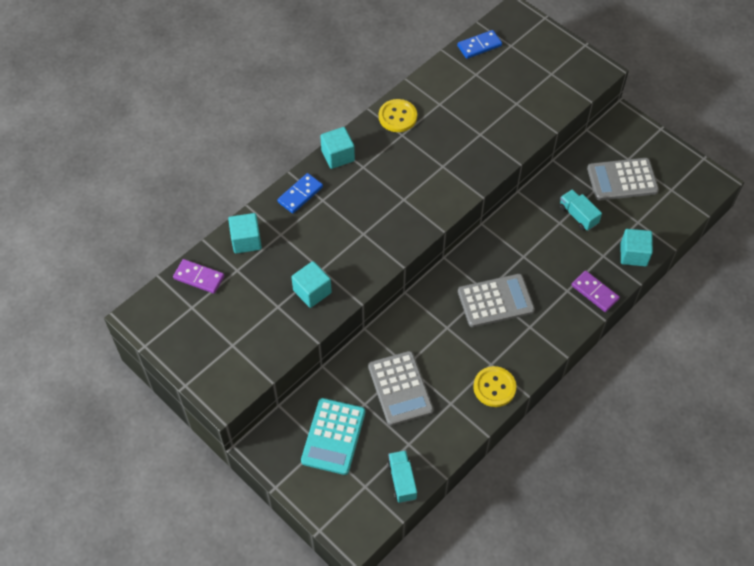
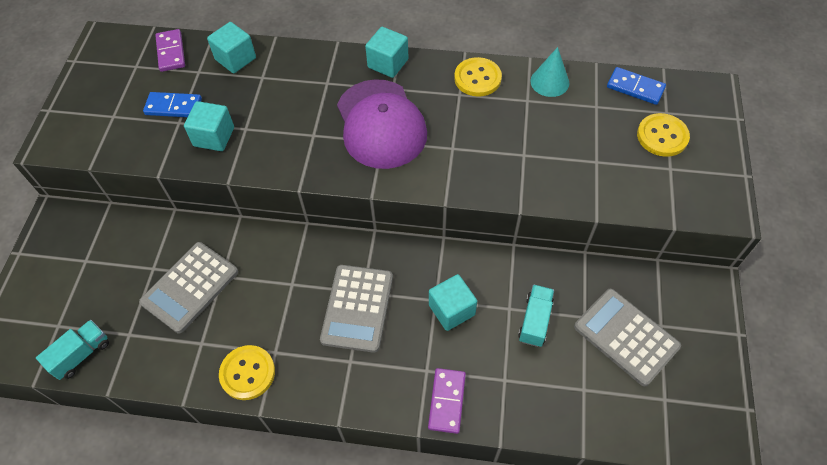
camera: 55 degrees right, 0 degrees up
blue domino [277,173,323,213] -> blue domino moved to [143,92,202,117]
turquoise calculator [301,398,365,475] -> none
grey calculator [458,274,535,327] -> grey calculator turned 60 degrees clockwise [320,265,393,353]
turquoise cube [621,229,653,266] -> turquoise cube moved to [429,274,477,331]
none -> purple cap [337,79,427,169]
none -> turquoise cone [530,47,569,97]
none -> yellow button [637,113,690,157]

